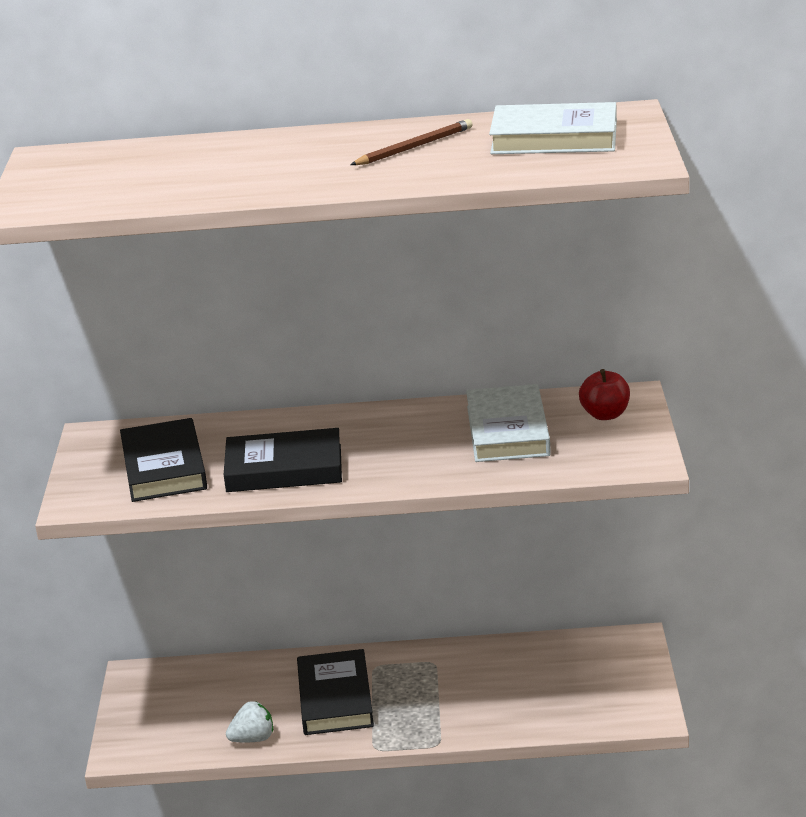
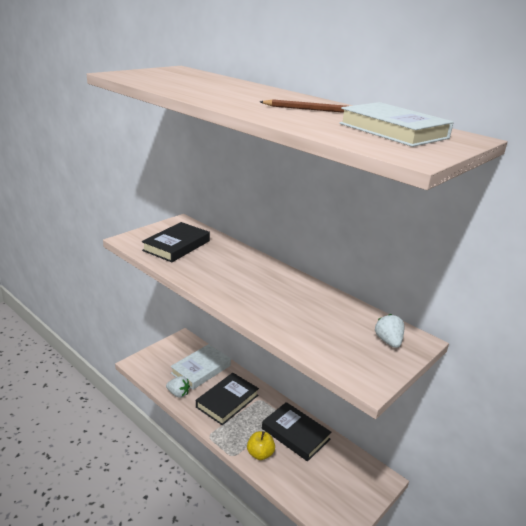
camera: 40 degrees right, 0 degrees up
black book [224,428,342,492] -> black book moved to [262,402,332,461]
white book [466,384,551,462] -> white book moved to [171,344,231,390]
red apple [579,369,630,420] -> white strawberry [375,314,405,348]
none -> yellow apple [247,431,275,460]

